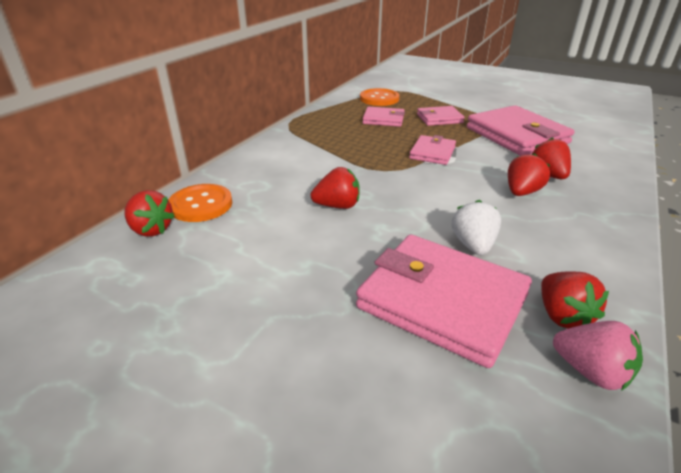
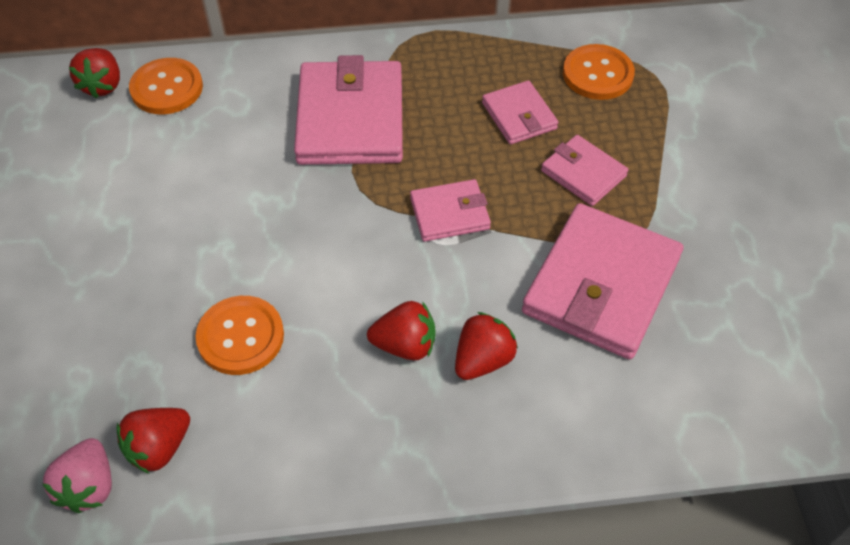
camera: 55 degrees right, 20 degrees up
red strawberry [311,167,360,209] -> none
pink wallet [356,234,532,368] -> pink wallet moved to [294,55,403,165]
white strawberry [452,200,501,255] -> orange button [196,296,284,375]

